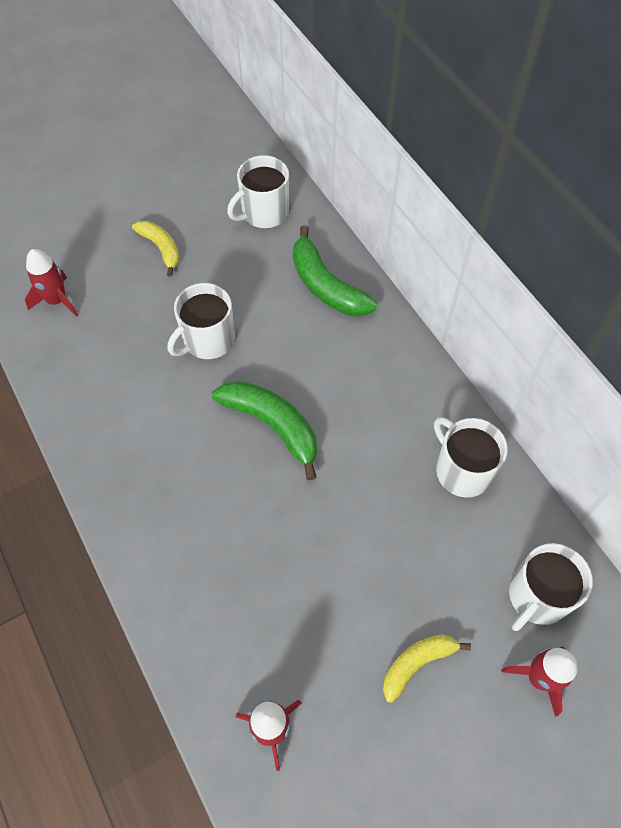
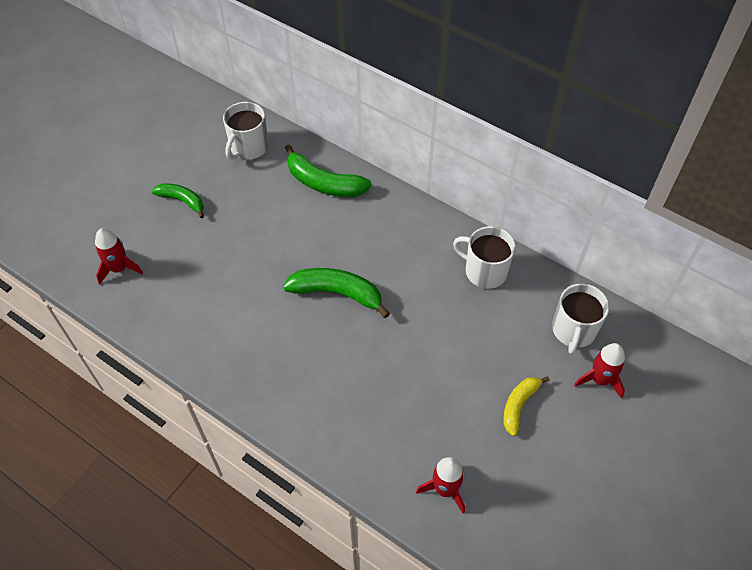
camera: 25 degrees left, 5 degrees down
yellow banana [132,221,180,277] -> green banana [152,184,204,218]
white mug [167,283,235,359] -> none

